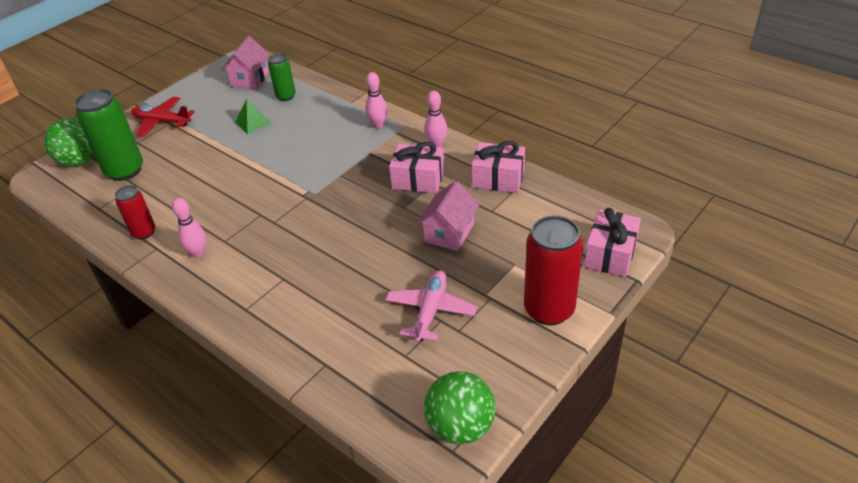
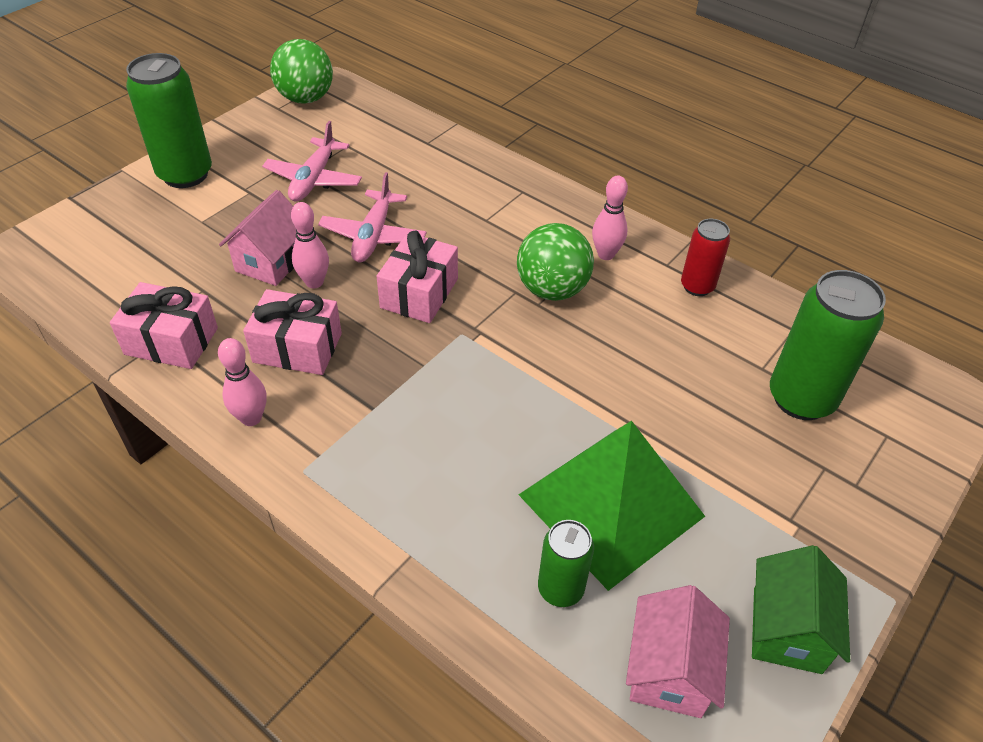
camera: 175 degrees right, 5 degrees up
green ball [44,119,94,167] -> green ball moved to [517,223,594,301]
red plane [131,97,195,137] -> none
green pyramid [235,99,271,134] -> green pyramid [519,421,705,591], size x2.38
pink bowling pin [365,72,388,129] -> pink bowling pin moved to [291,202,329,288]
red can [524,215,583,326] -> green can [126,53,212,188]
pink gift [584,208,641,277] -> pink gift moved to [377,230,458,323]
none -> pink plane [318,172,427,262]
none -> green house [752,545,850,674]

